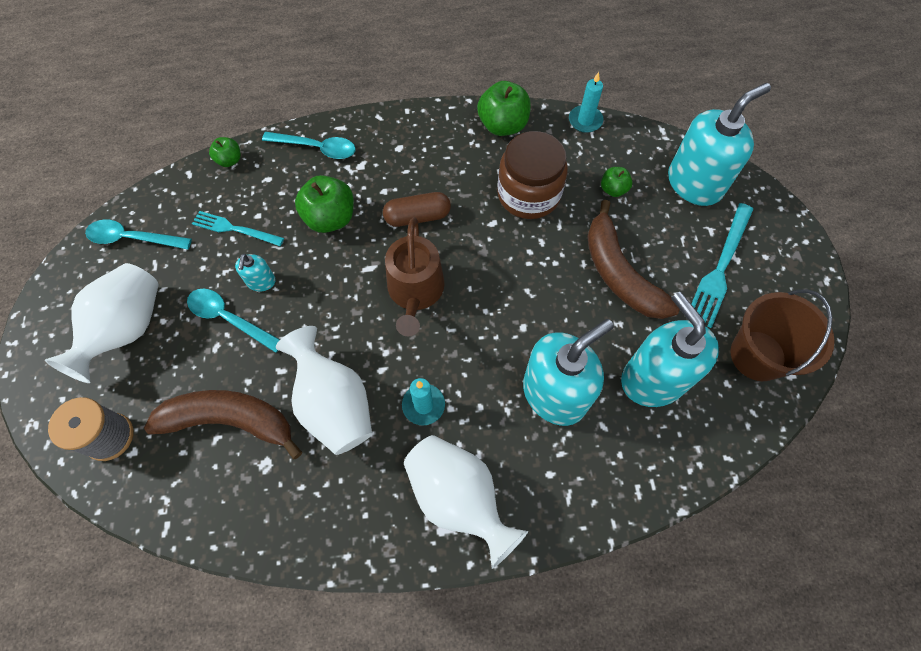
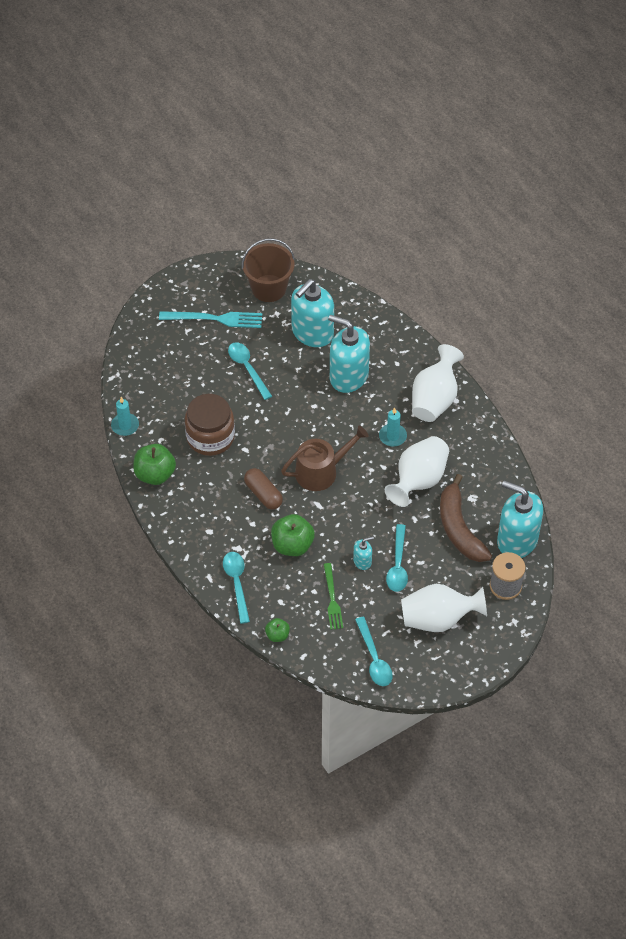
camera: 115 degrees left, 10 degrees down
turquoise fork [192,211,284,246] -> green fork [324,563,343,630]
brown banana [587,200,680,319] -> turquoise spoon [228,342,272,400]
green apple [601,167,633,197] -> none
turquoise soap dispenser [668,83,771,206] -> turquoise soap dispenser moved to [497,481,543,558]

